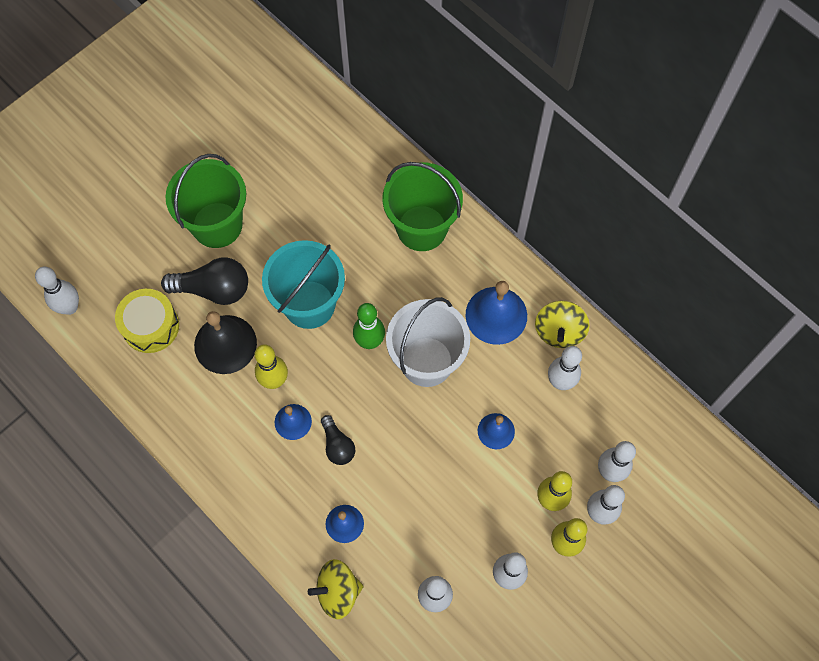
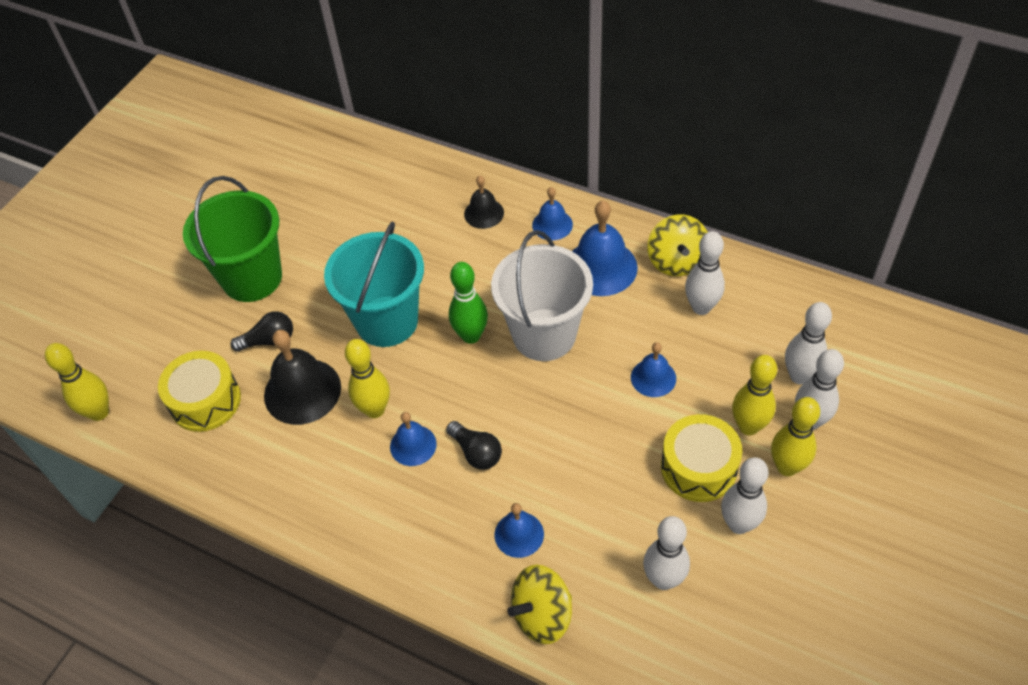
camera: 15 degrees left, 15 degrees down
white bowling pin [35,267,79,315] -> yellow bowling pin [45,343,109,421]
black light bulb [161,258,248,305] -> black light bulb [231,311,293,352], size x0.60
green bucket [383,162,463,251] -> black bell [464,176,504,229]
none -> blue bell [532,187,573,240]
none -> yellow drum [661,414,742,502]

